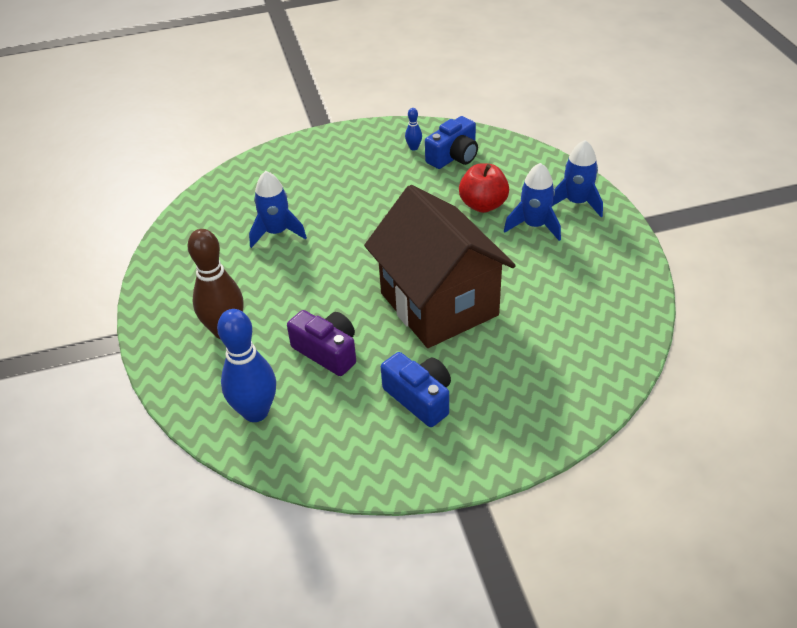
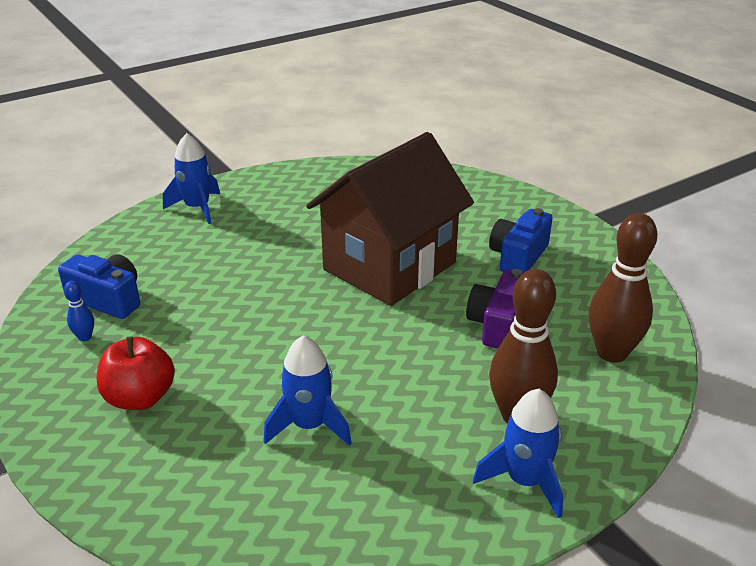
camera: 110 degrees left, 10 degrees down
blue bowling pin [217,309,276,422] -> brown bowling pin [589,213,657,363]
red apple [459,163,509,213] -> red apple moved to [97,336,175,410]
blue rocket [504,163,561,241] -> blue rocket moved to [473,389,563,518]

